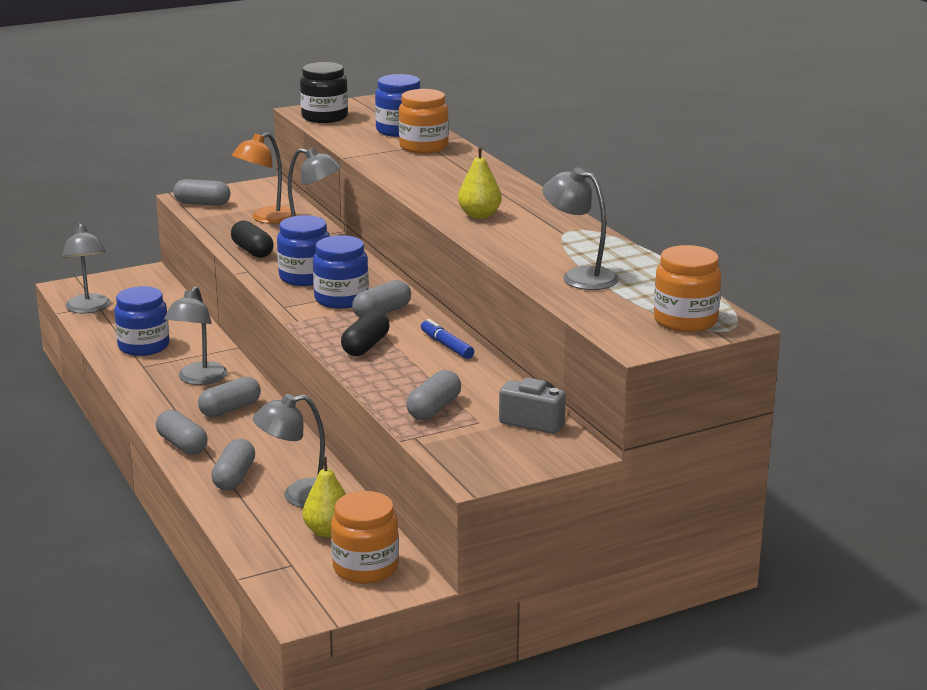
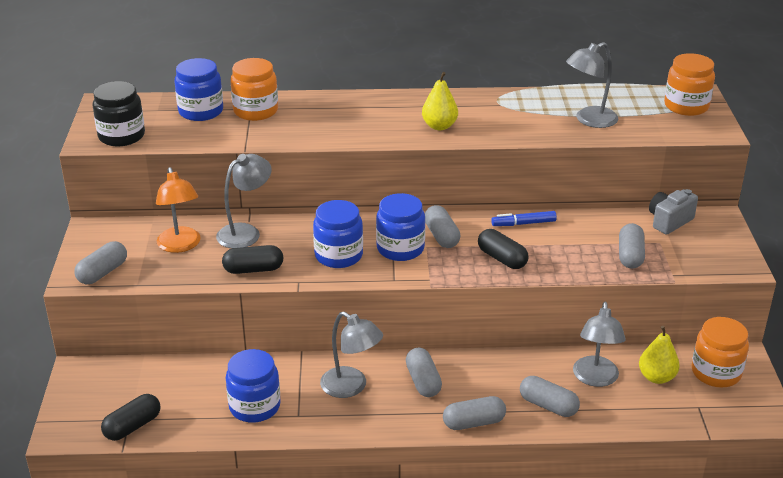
camera: 65 degrees left, 10 degrees up
grey lamp [62,223,111,314] -> black capsule [101,394,161,441]
grey capsule [406,370,461,420] -> grey capsule turned 45 degrees clockwise [619,223,645,269]

